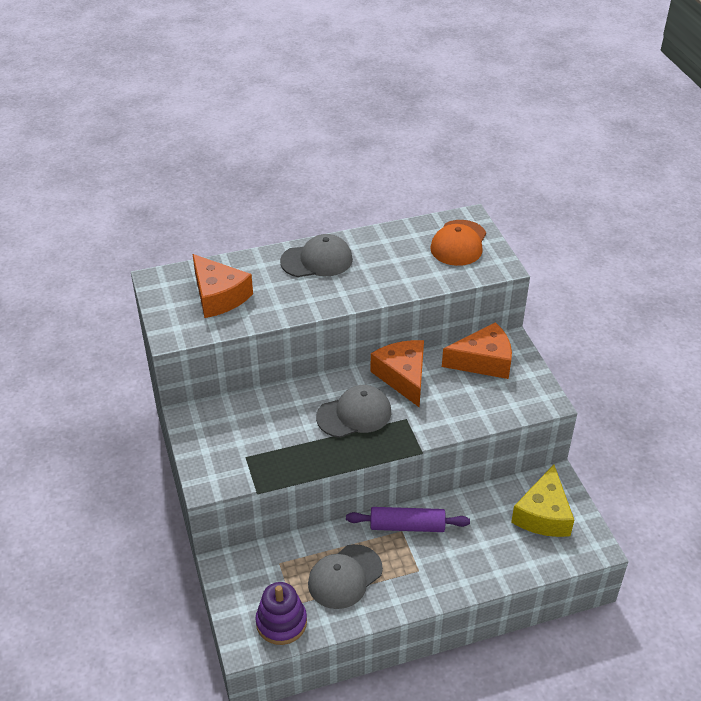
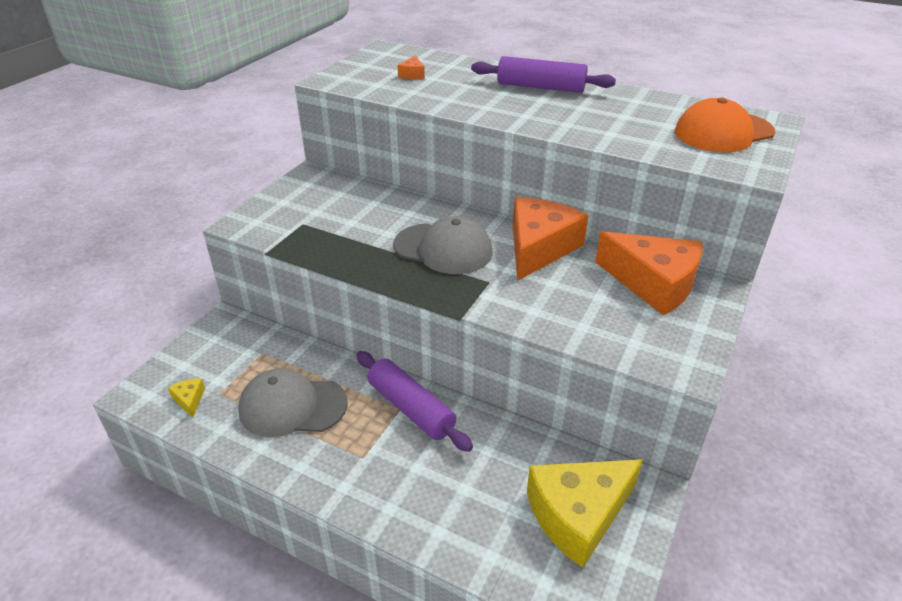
camera: 45 degrees right, 5 degrees down
orange cheese [193,254,253,318] -> orange cheese [397,55,425,79], size x0.40
purple stacking toy [256,582,307,645] -> yellow cheese [168,378,205,418]
grey cap [280,234,353,277] -> purple rolling pin [471,56,616,93]

